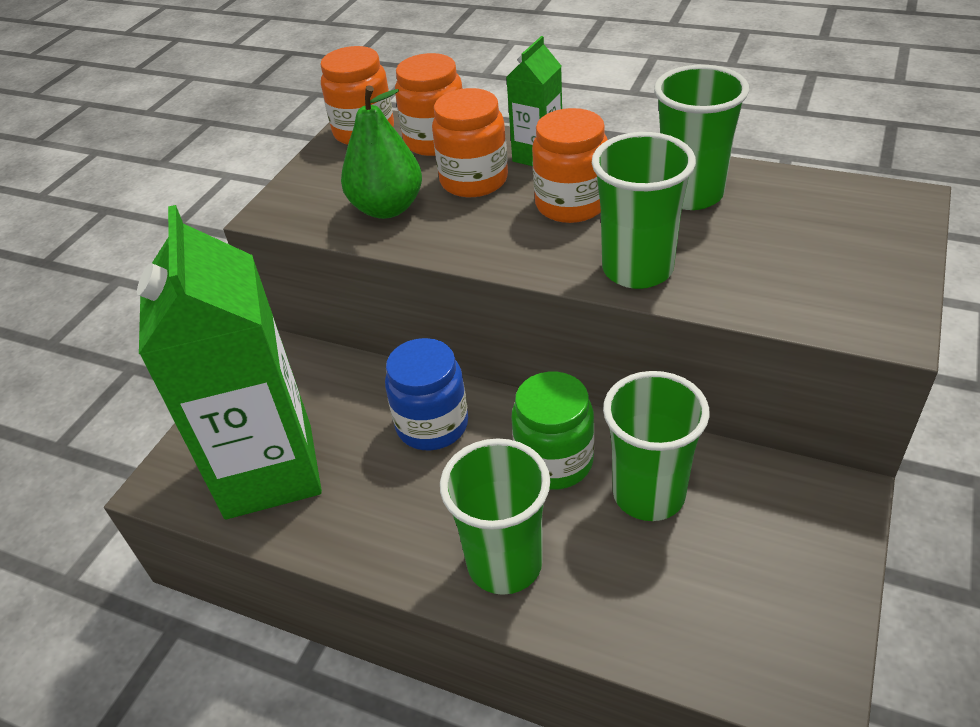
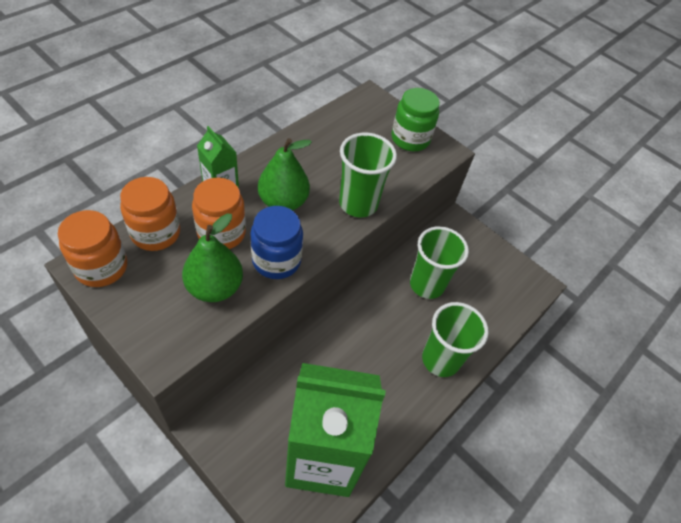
camera: 80 degrees left, 10 degrees up
blue jar [385,338,468,450] -> blue jar moved to [250,206,303,279]
green jar [511,372,594,490] -> green jar moved to [392,88,440,152]
orange jar [532,108,608,223] -> green pear [258,138,312,211]
green cup [654,65,749,210] -> none

